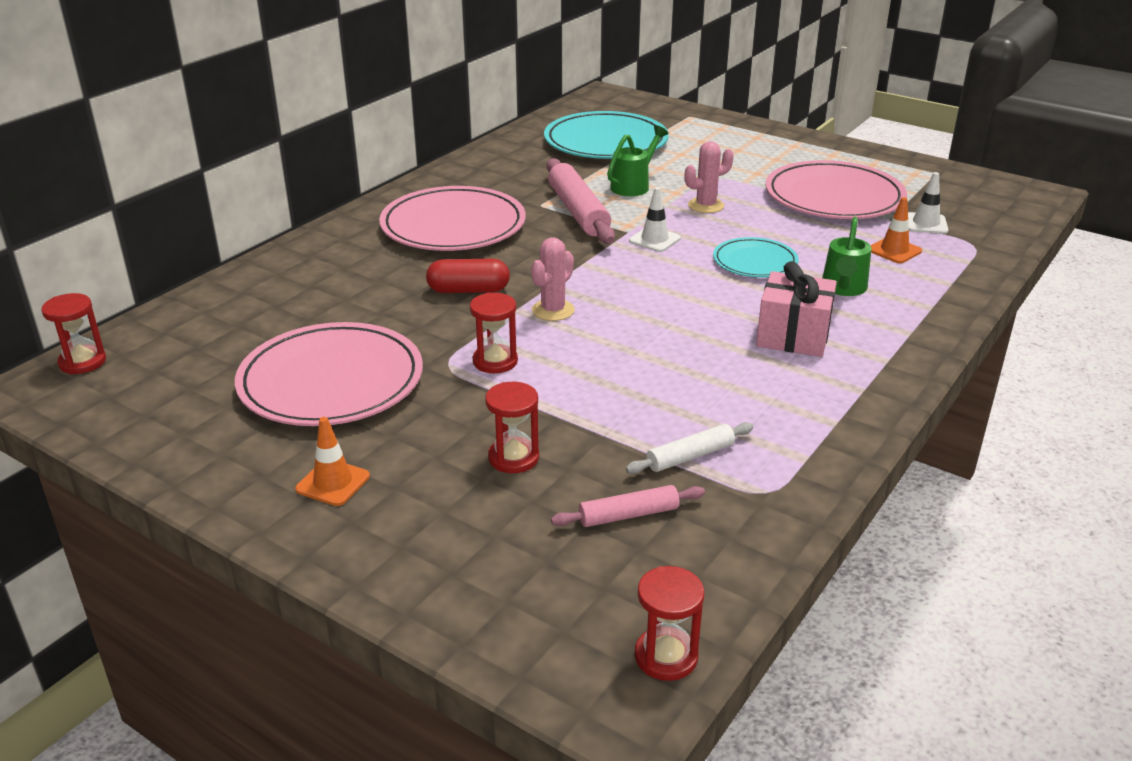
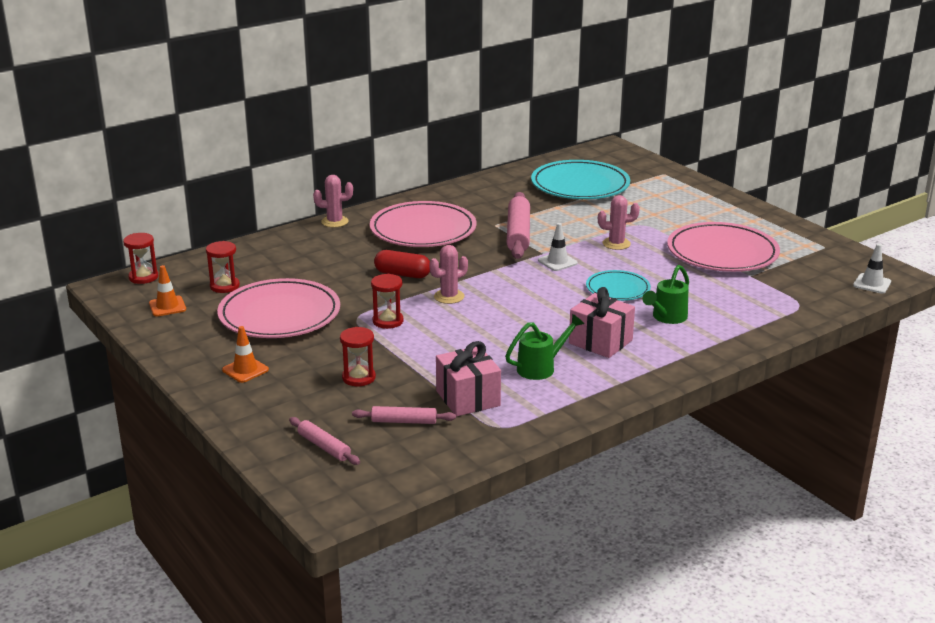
camera: 20 degrees right, 5 degrees down
green watering can [607,125,668,196] -> green watering can moved to [505,314,584,380]
white rolling pin [626,422,753,474] -> pink gift [436,341,501,416]
red hourglass [635,566,704,681] -> red hourglass moved to [206,241,240,293]
orange traffic cone [870,197,922,263] -> orange traffic cone moved to [149,265,186,316]
white traffic cone [908,172,948,234] -> white traffic cone moved to [853,244,891,293]
none -> pink rolling pin [289,417,360,465]
none -> pink cactus [313,175,353,227]

